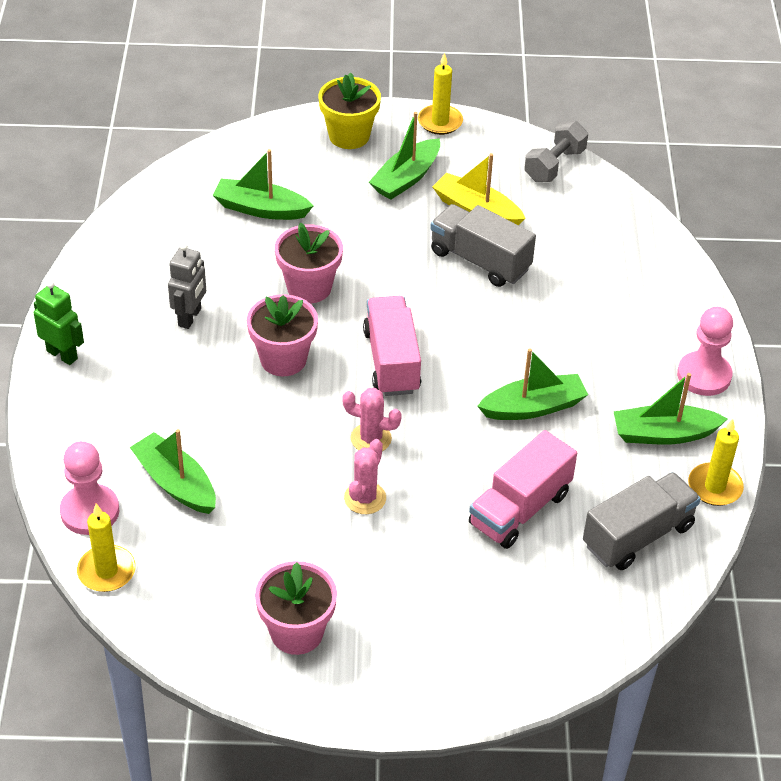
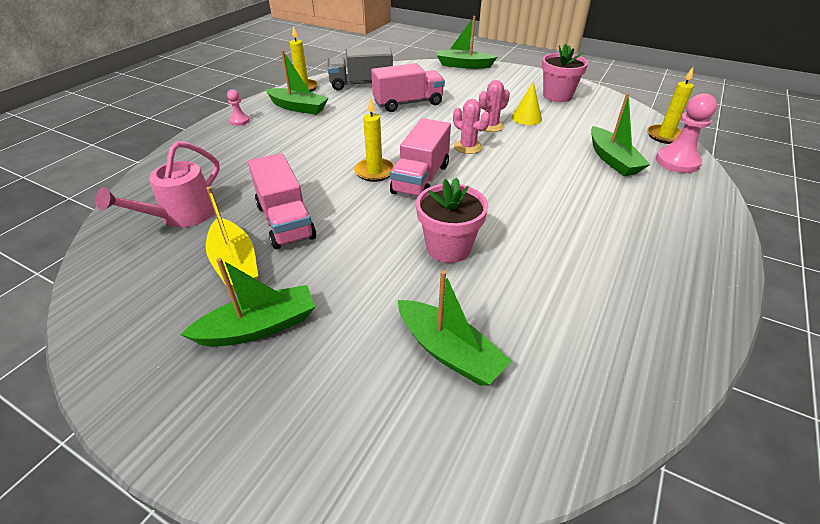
camera: 150 degrees left, 5 degrees down
green robot [34,281,84,365] -> none
grey robot [168,243,206,329] -> none
pink flower pot [247,294,318,376] -> none
yellow flower pot [318,72,381,149] -> none
yellow candle [418,52,463,135] -> yellow candle moved to [354,97,394,182]
grey truck [430,204,536,287] -> pink truck [248,153,316,249]
green boat [477,348,588,420] -> green boat moved to [437,16,497,69]
grey dumbbell [524,121,588,182] -> none
pink pawn [677,307,733,396] -> pink pawn [227,89,250,126], size x0.53
none -> pink watering can [95,141,220,227]
none -> yellow cone [512,81,542,125]

